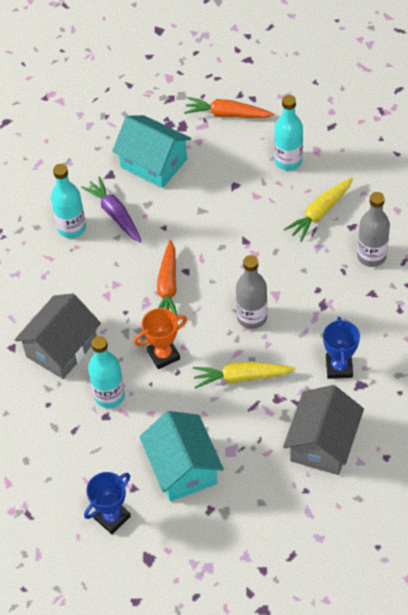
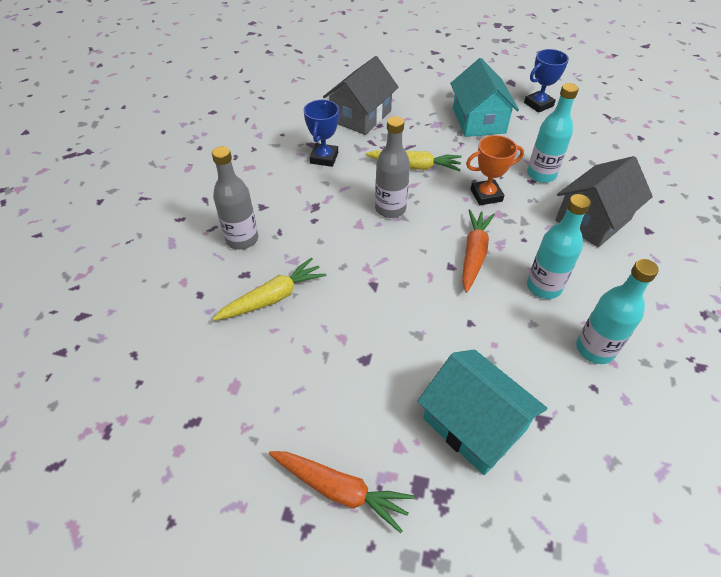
camera: 170 degrees left, 5 degrees down
purple carrot [81,176,142,243] -> none
turquoise bottle [274,95,303,170] -> turquoise bottle moved to [527,194,591,299]

